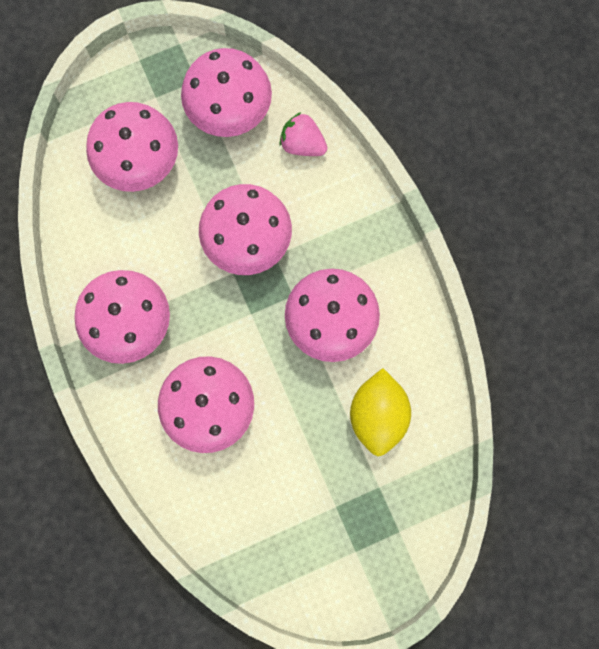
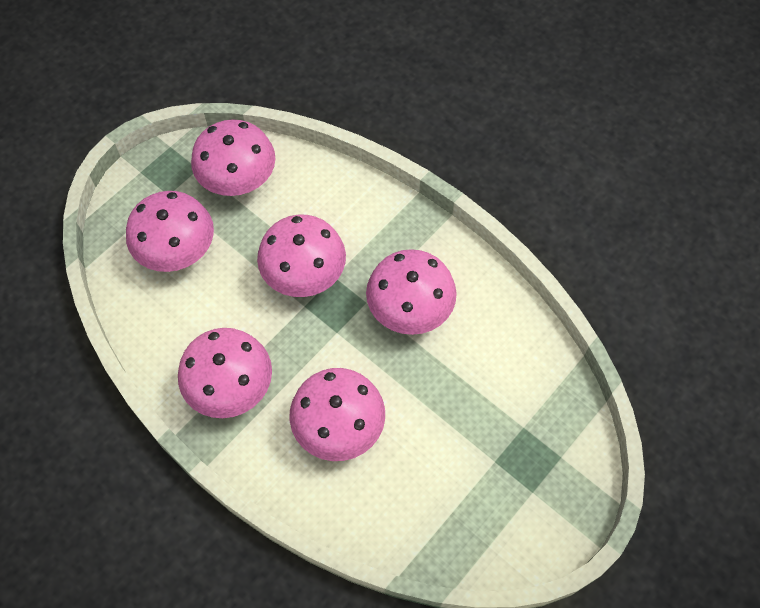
camera: 25 degrees left, 15 degrees down
pink strawberry [279,112,327,156] -> none
yellow lemon [350,368,411,456] -> none

